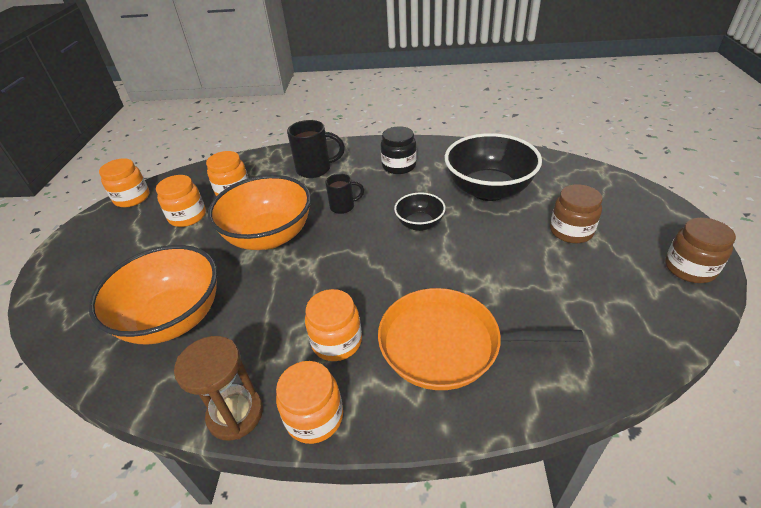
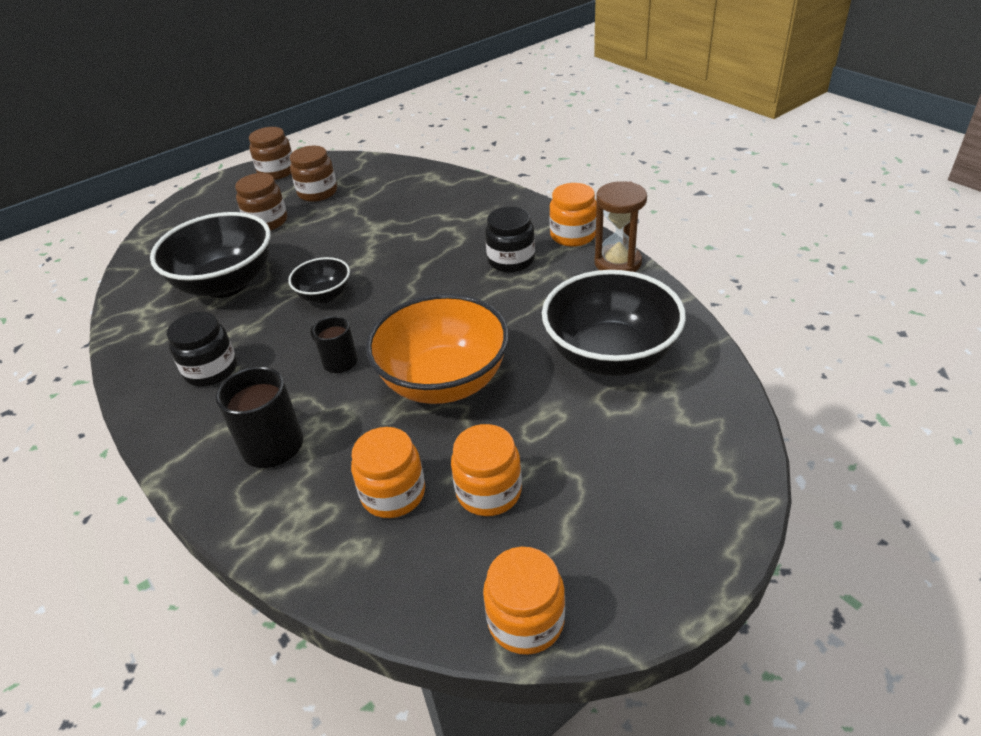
camera: 130 degrees left, 0 degrees up
orange bowl [89,245,217,345] -> black bowl [542,270,686,376]
orange jar [305,289,362,361] -> black jar [485,206,535,272]
orange pan [378,288,584,390] -> none
none -> brown jar [290,146,337,202]

